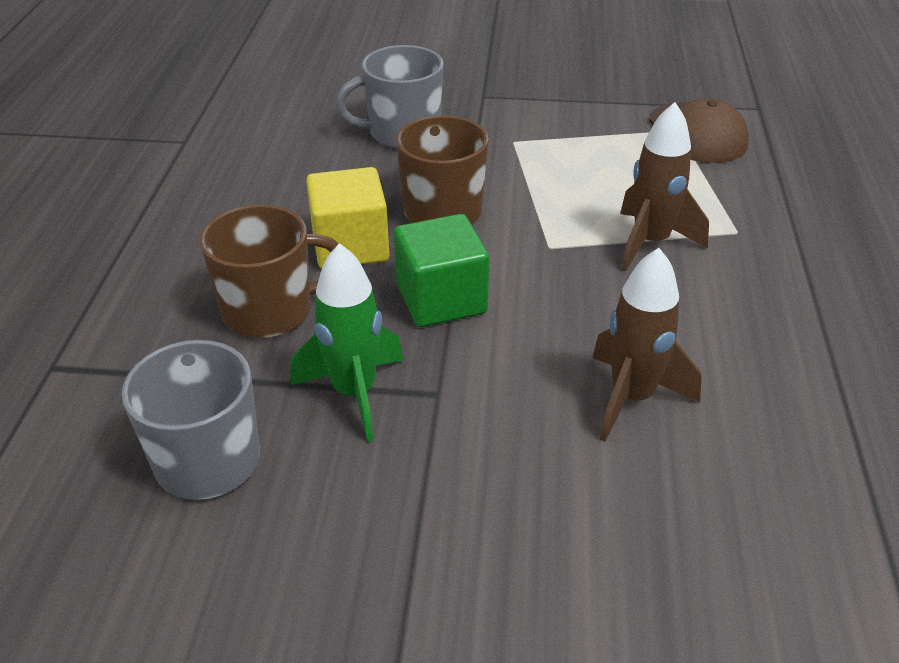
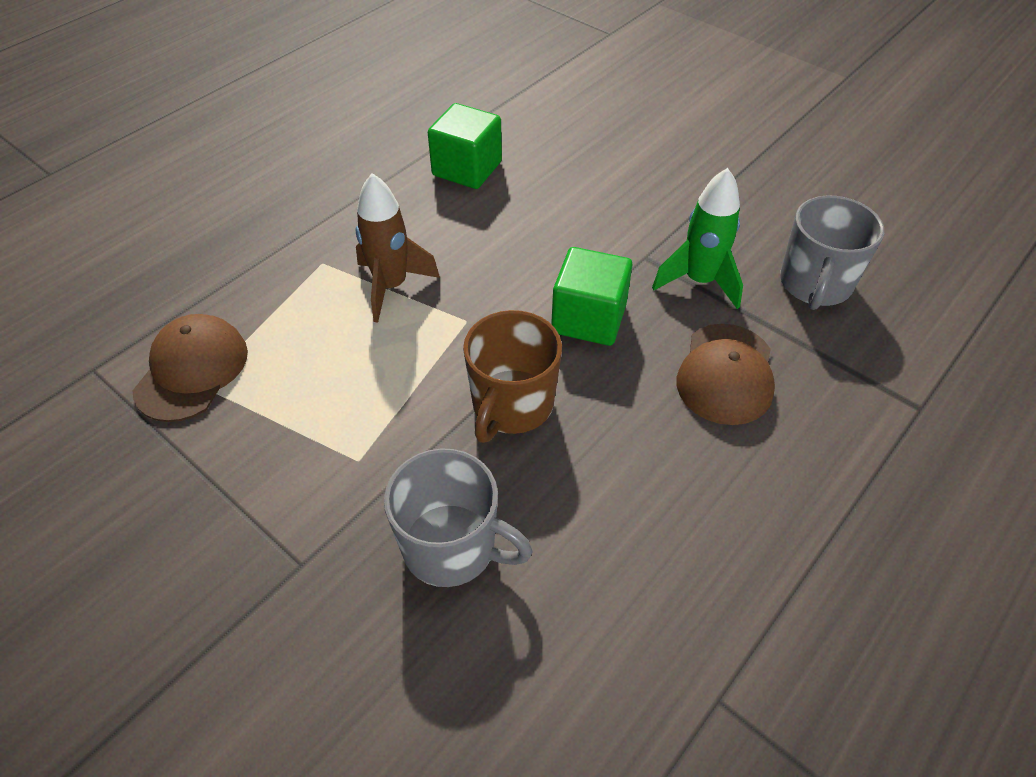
camera: 145 degrees left, 10 degrees up
brown mug [200,205,339,338] -> brown cap [677,324,775,425]
yellow cube [306,167,389,269] -> none
brown rocket [592,248,702,442] -> none
none -> green cube [428,103,502,189]

